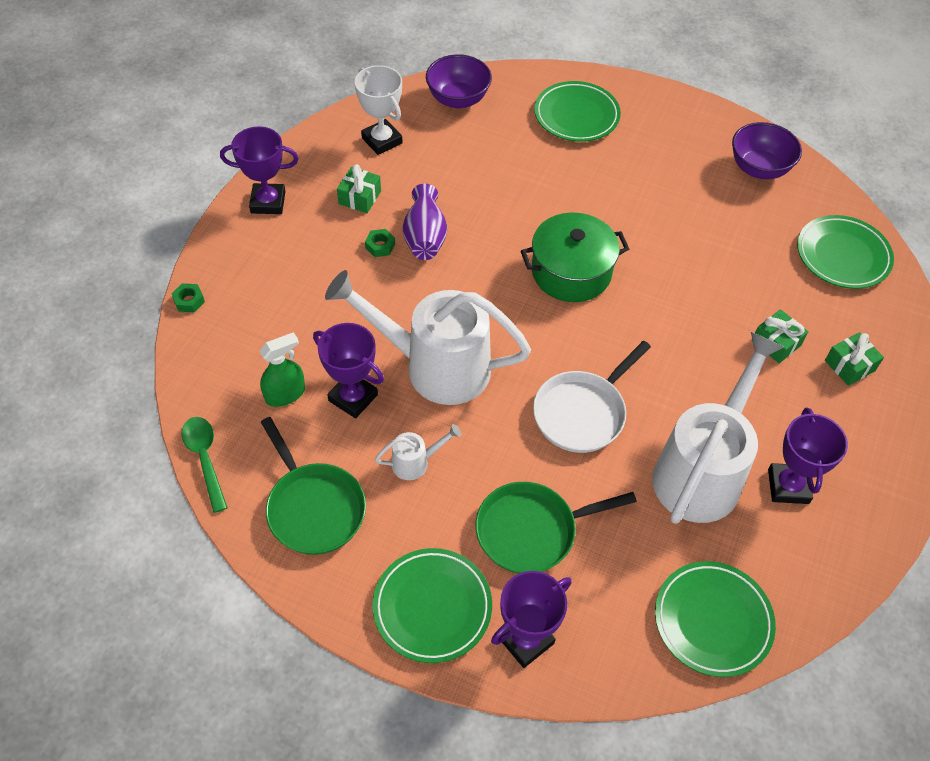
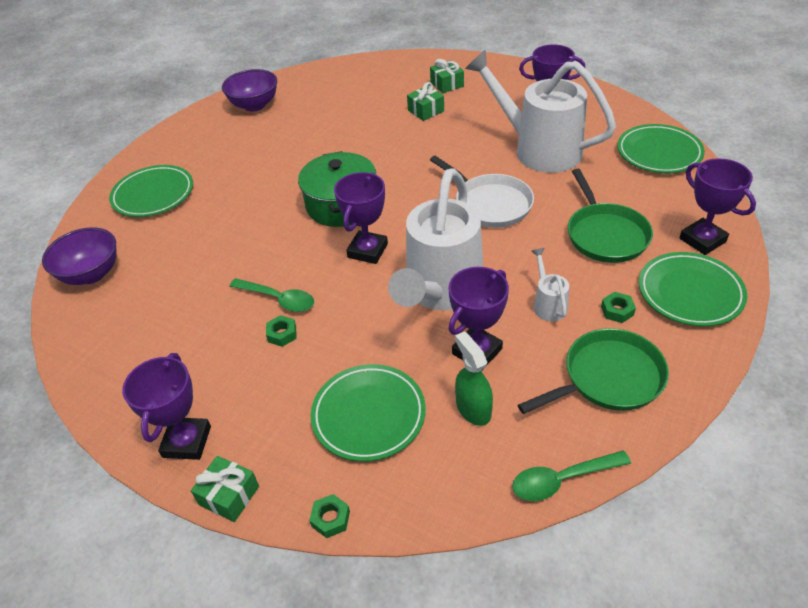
camera: 80 degrees left, 10 degrees down
green gift [337,164,381,213] -> green gift moved to [191,456,259,522]
white trophy [355,65,403,155] -> none
purple vase [403,184,447,260] -> green spoon [229,278,314,312]
green plate [797,215,894,289] -> green plate moved to [311,364,426,462]
none -> purple trophy [334,172,388,264]
none -> green nut [601,292,636,323]

